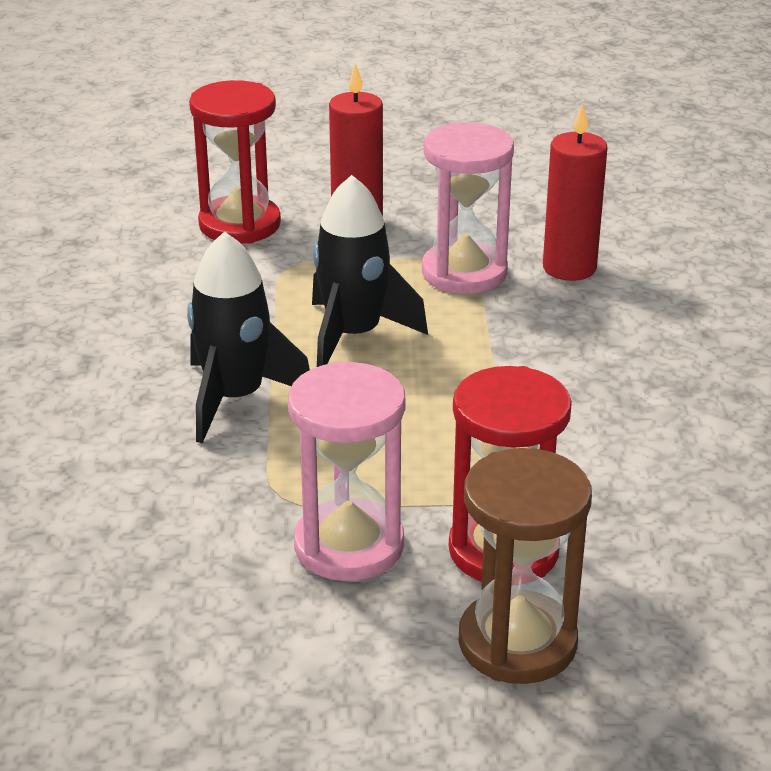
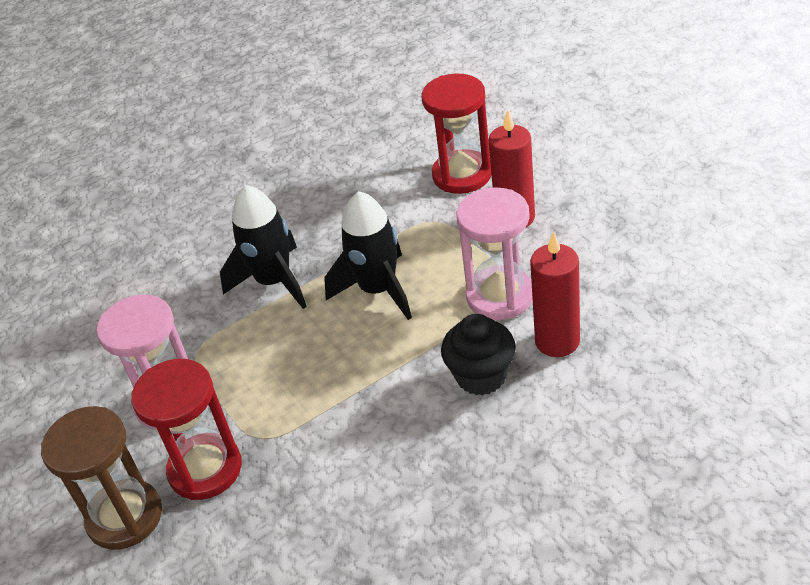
camera: 65 degrees right, 10 degrees up
none -> black cupcake [441,314,516,395]

